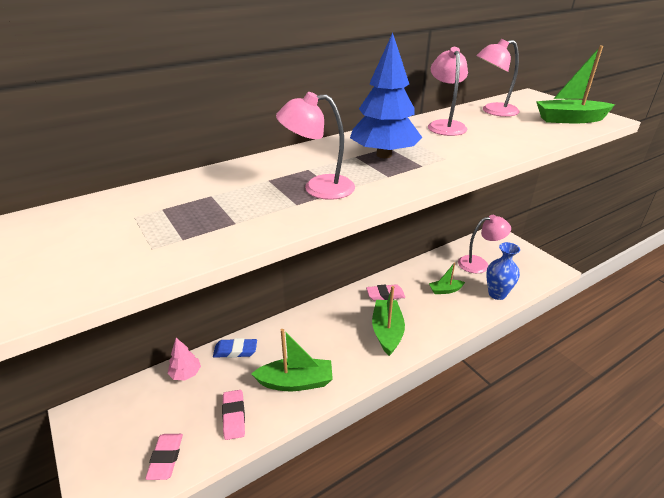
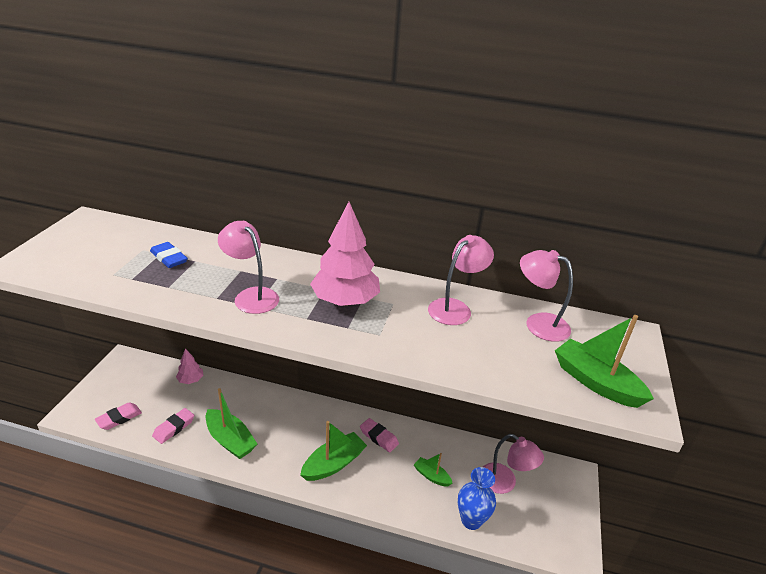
camera: 45 degrees right, 0 degrees up
blue eraser [213,338,257,358] -> blue eraser moved to [150,242,188,268]
blue tree [350,33,422,158] -> pink tree [310,202,380,306]

